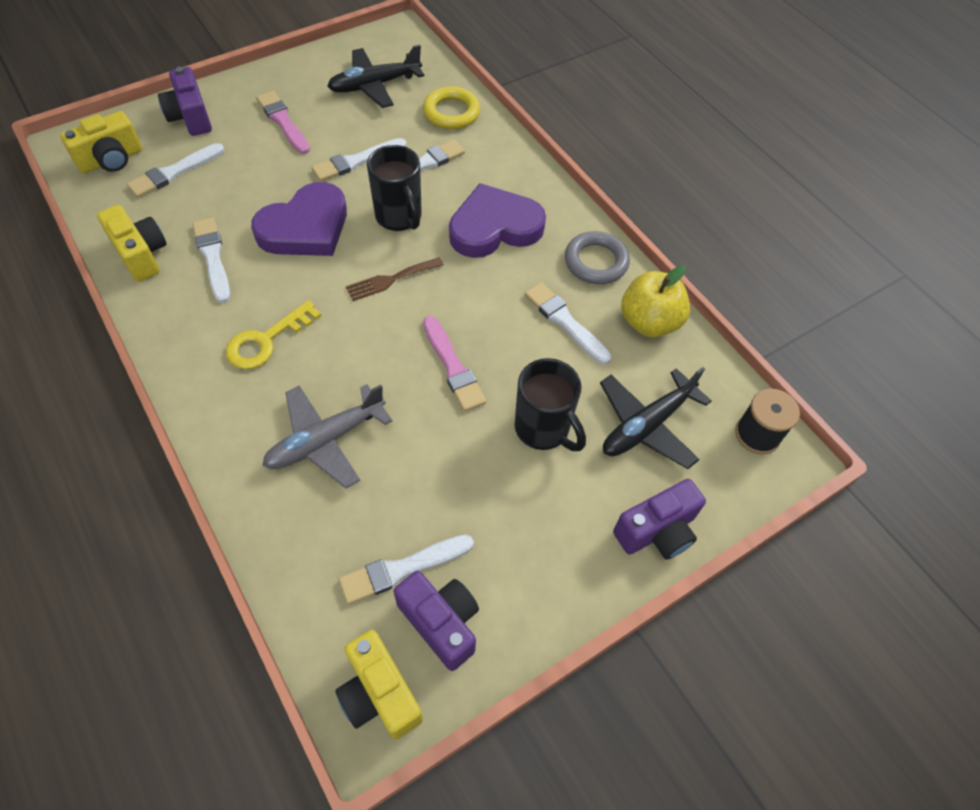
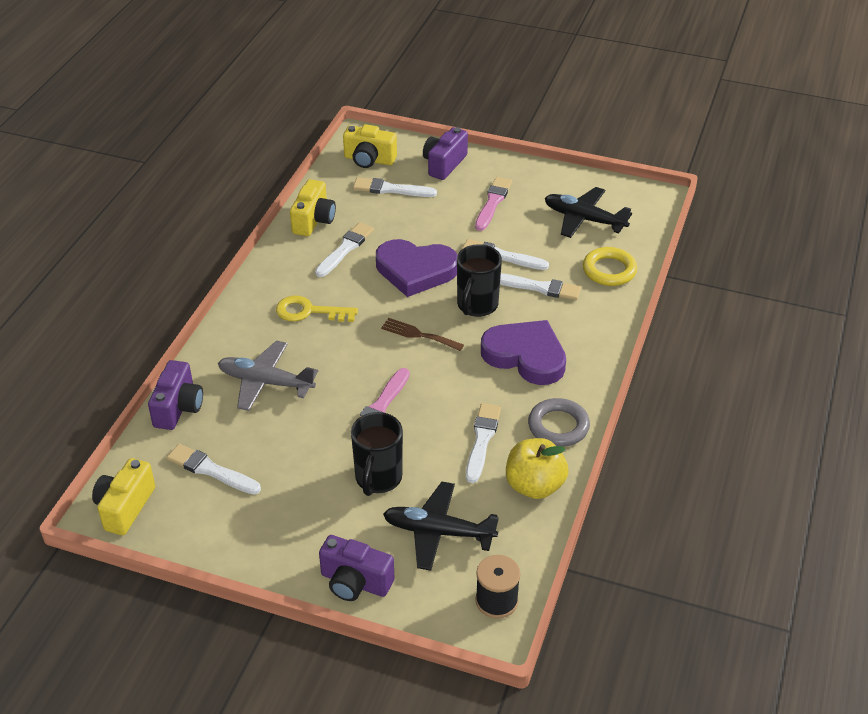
camera: 55 degrees right, 15 degrees down
purple camera [394,571,479,671] -> purple camera moved to [148,360,203,430]

